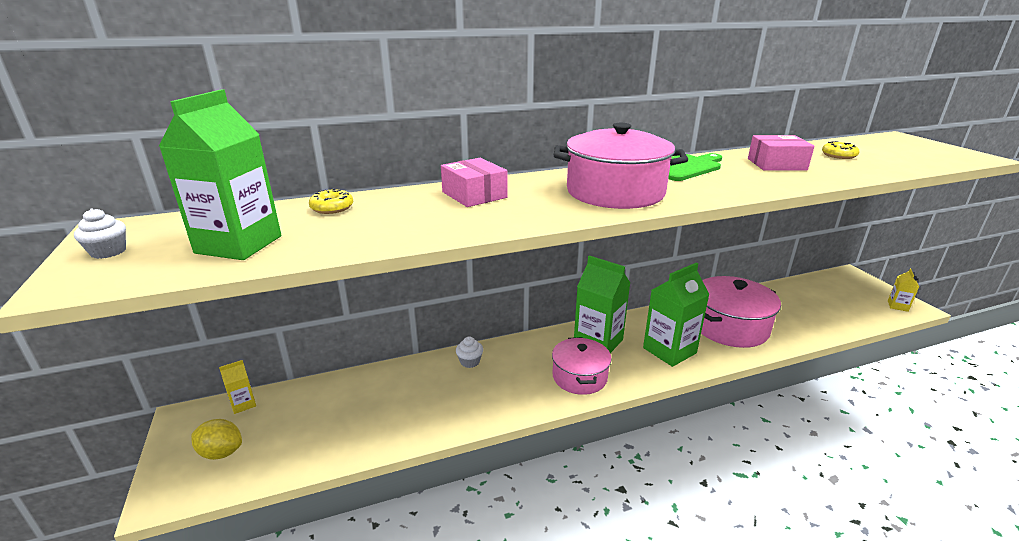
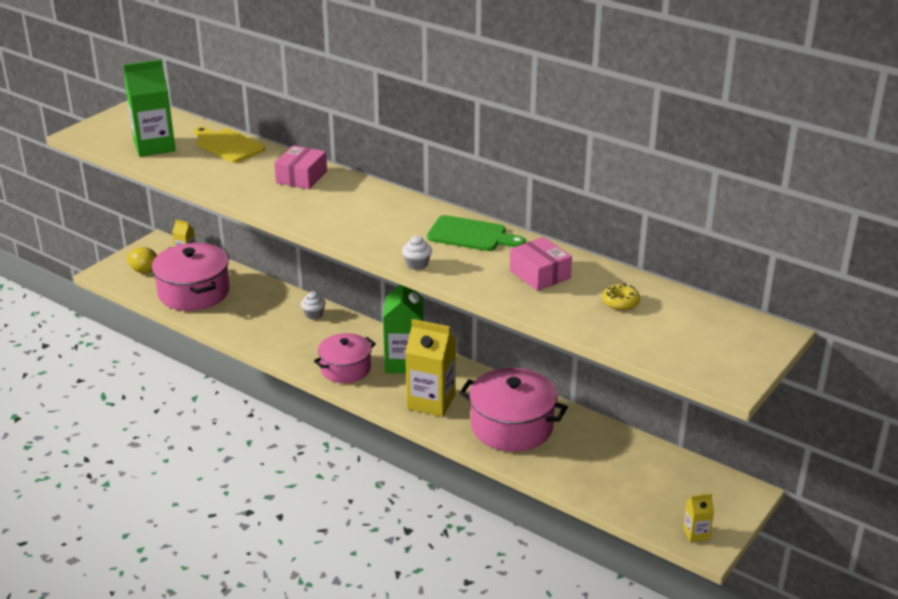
camera: 55 degrees right, 5 degrees up
white cupcake [74,208,126,259] -> white cupcake moved to [402,236,432,270]
yellow lemon [191,419,242,460] -> yellow lemon turned 45 degrees counterclockwise [127,247,157,273]
yellow donut [309,189,353,214] -> yellow cutting board [194,127,265,163]
pink pot [554,123,688,209] -> pink pot moved to [152,243,230,311]
green carton [643,263,710,367] -> yellow carton [405,319,456,417]

